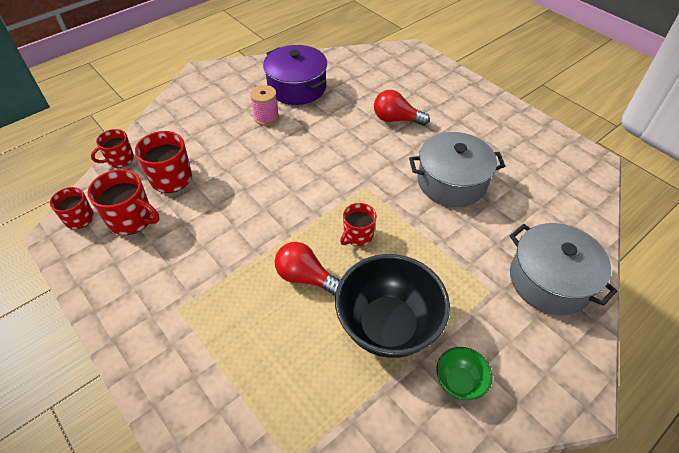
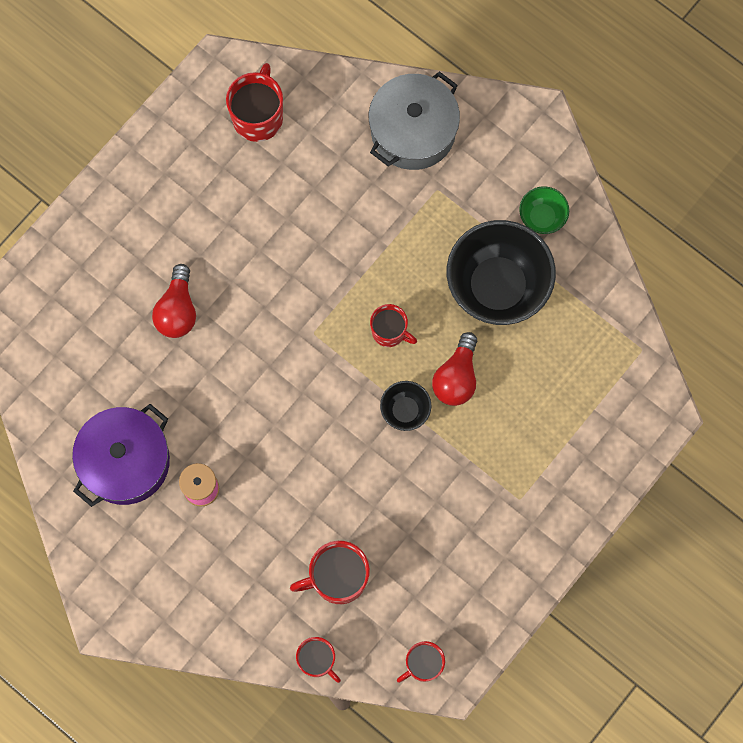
camera: 100 degrees left, 25 degrees up
red mug [87,169,159,235] -> red mug moved to [226,63,283,142]
grey pot [409,132,505,207] -> none
none -> black bowl [380,381,431,431]

